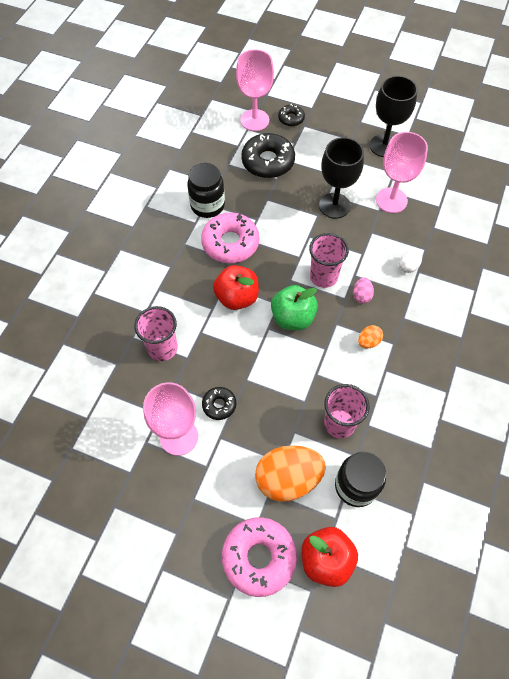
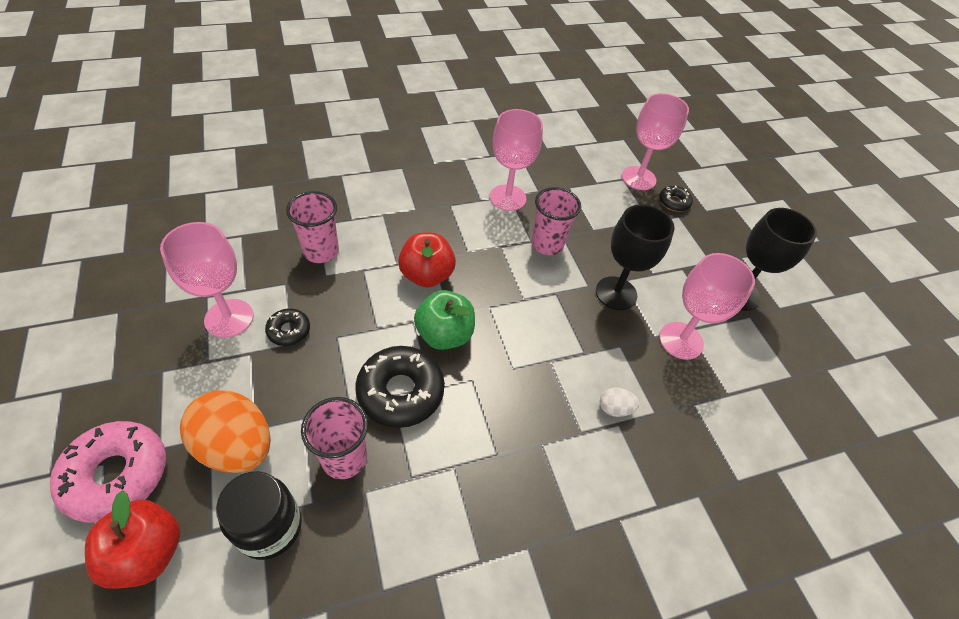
camera: 45 degrees right, 10 degrees down
black jar [187,163,225,218] -> pink goblet [490,109,543,211]
pink donut [201,212,259,263] -> none
black donut [241,133,295,178] -> black donut moved to [355,346,445,428]
pink cup [309,233,349,288] -> pink cup moved to [531,187,581,255]
pink egg [353,277,374,304] -> none
orange egg [358,325,383,348] -> none

